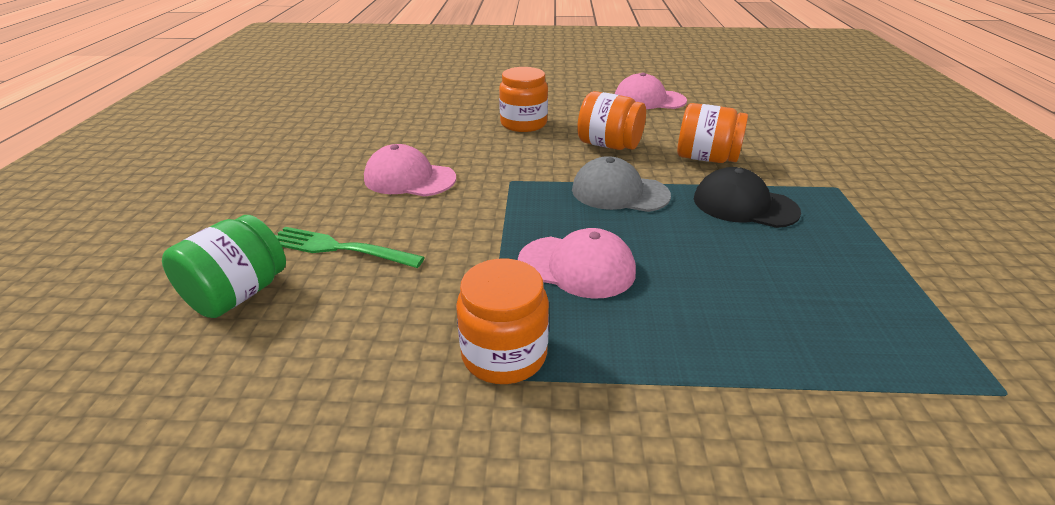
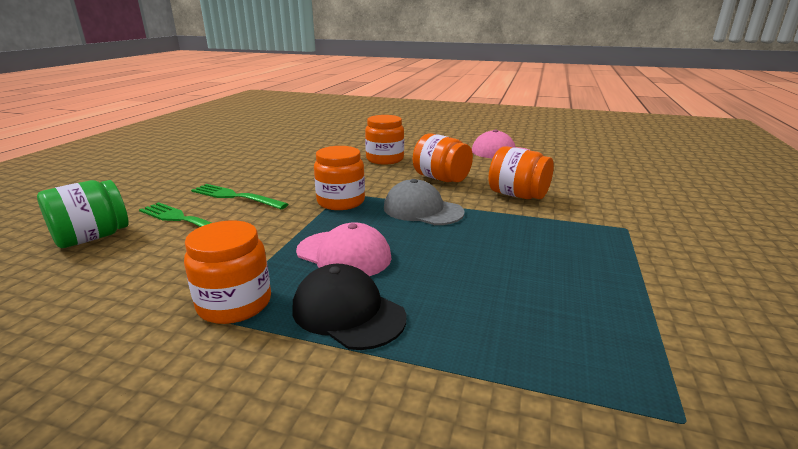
camera: 15 degrees right, 10 degrees down
pink cap [364,144,456,197] -> none
black cap [694,167,801,228] -> black cap moved to [292,264,406,350]
none -> green fork [191,184,288,209]
none -> orange jar [314,146,365,210]

